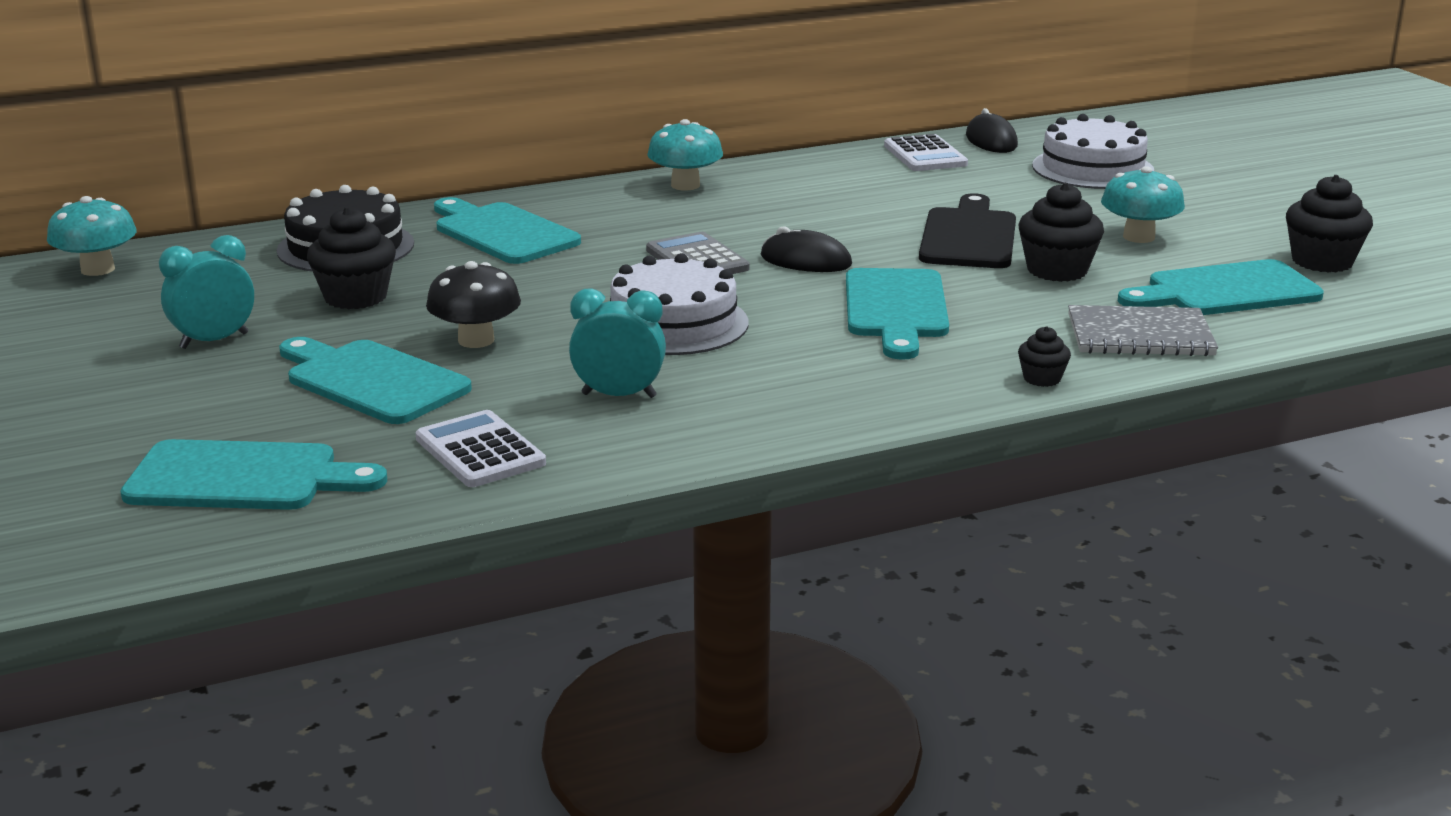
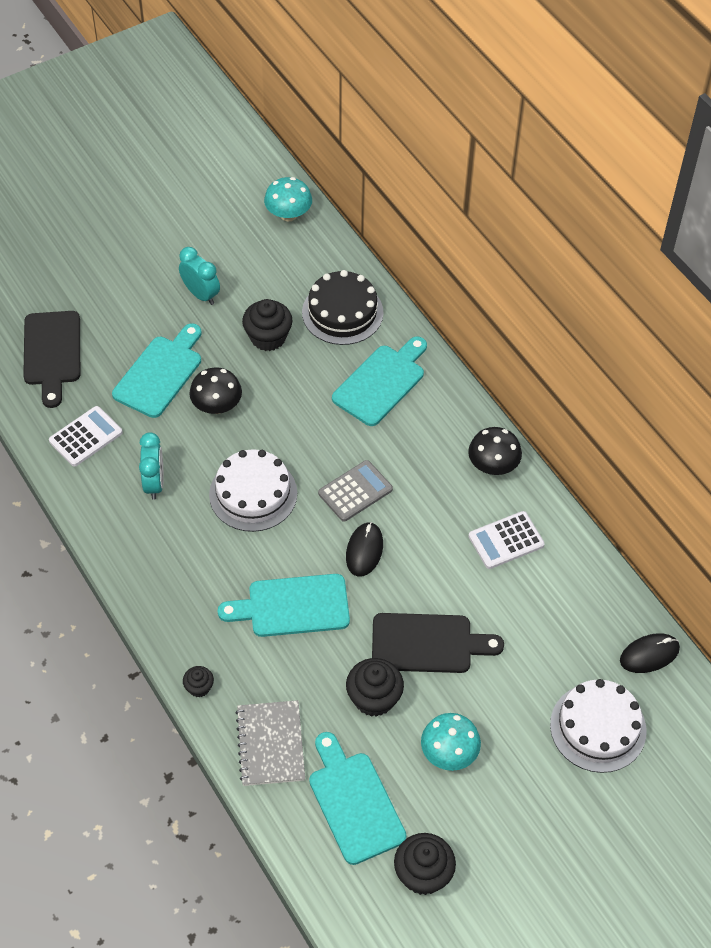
camera: 80 degrees right, 30 degrees up
turquoise cutting board [121,439,387,510] -> black cutting board [23,311,80,408]
turquoise mushroom [647,119,723,190] -> black mushroom [468,427,522,475]
white calculator [884,134,968,171] -> white calculator moved to [468,511,545,569]

